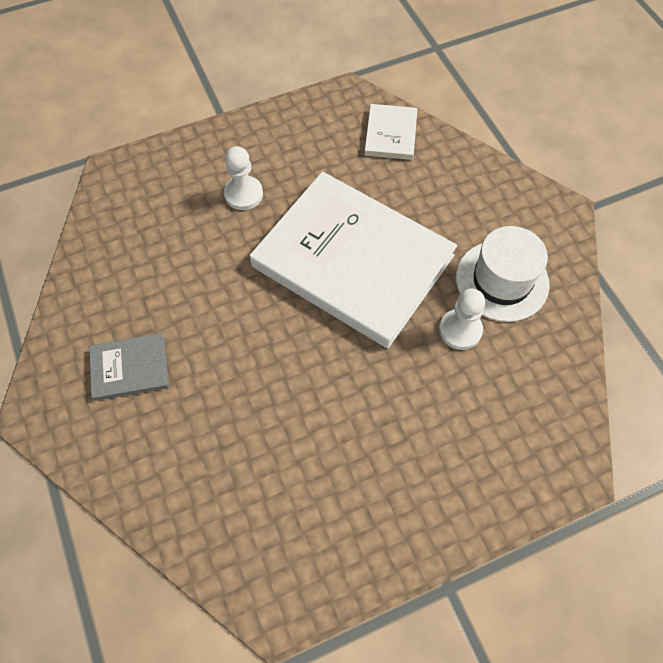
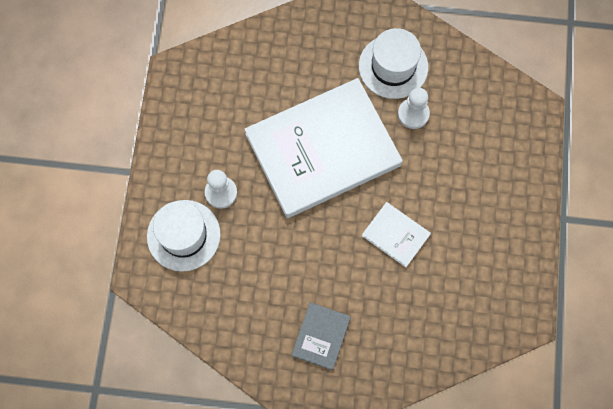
camera: 60 degrees left, 10 degrees up
white book [364,104,417,160] -> white book moved to [362,202,431,267]
none -> white hat [147,200,221,272]

